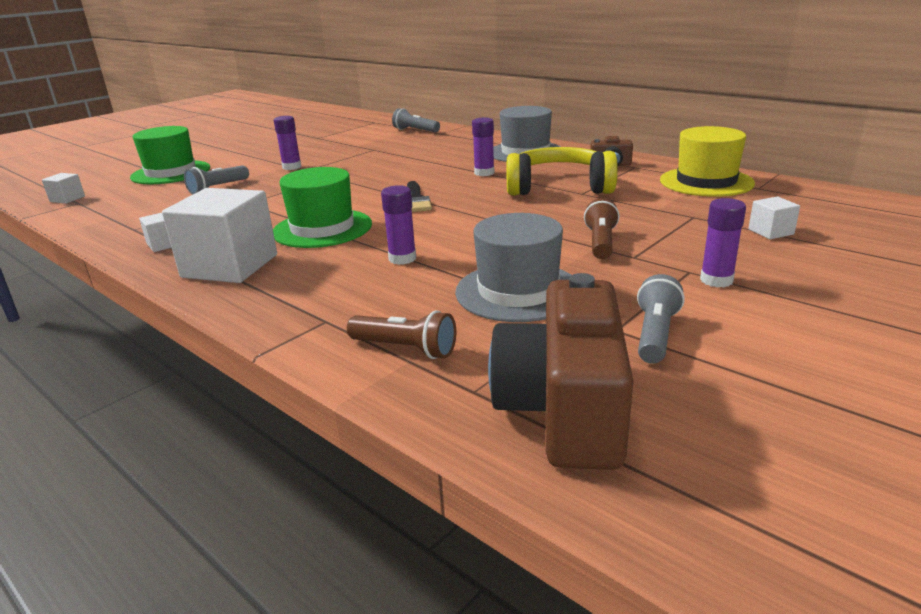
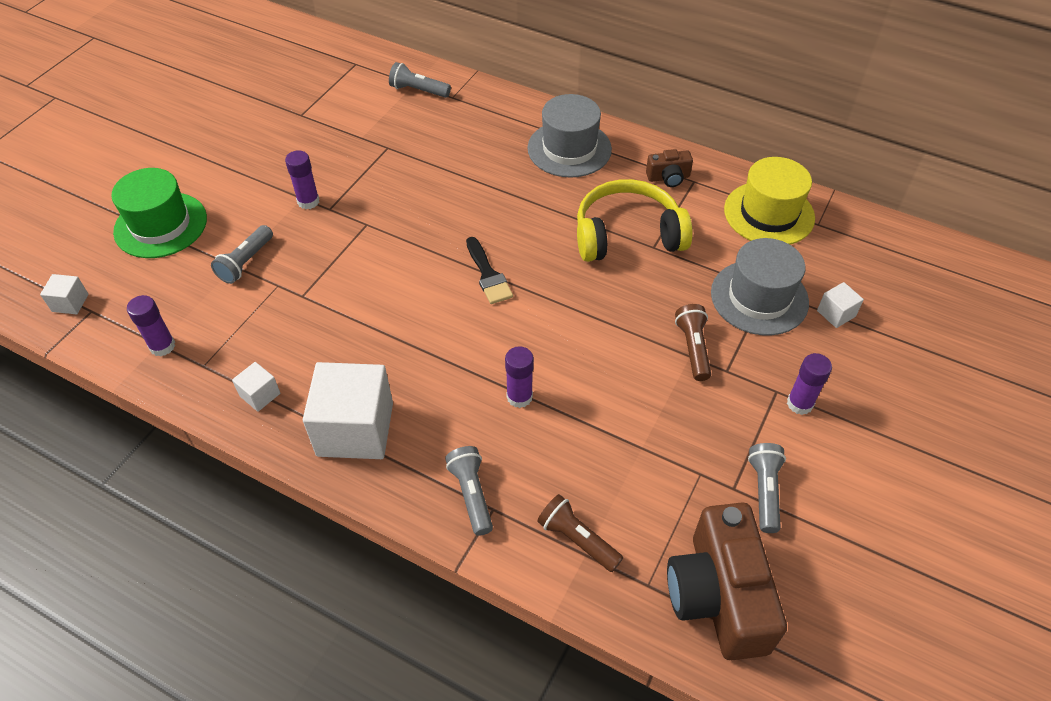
camera: 15 degrees left, 25 degrees up
green hat [273,167,372,248] -> none
brown flashlight [347,310,456,359] -> brown flashlight turned 150 degrees counterclockwise [537,494,623,572]
grey hat [455,213,571,322] -> grey hat moved to [711,238,809,335]
purple glue stick [472,118,494,176] -> purple glue stick moved to [127,295,175,357]
none -> grey flashlight [445,446,493,536]

